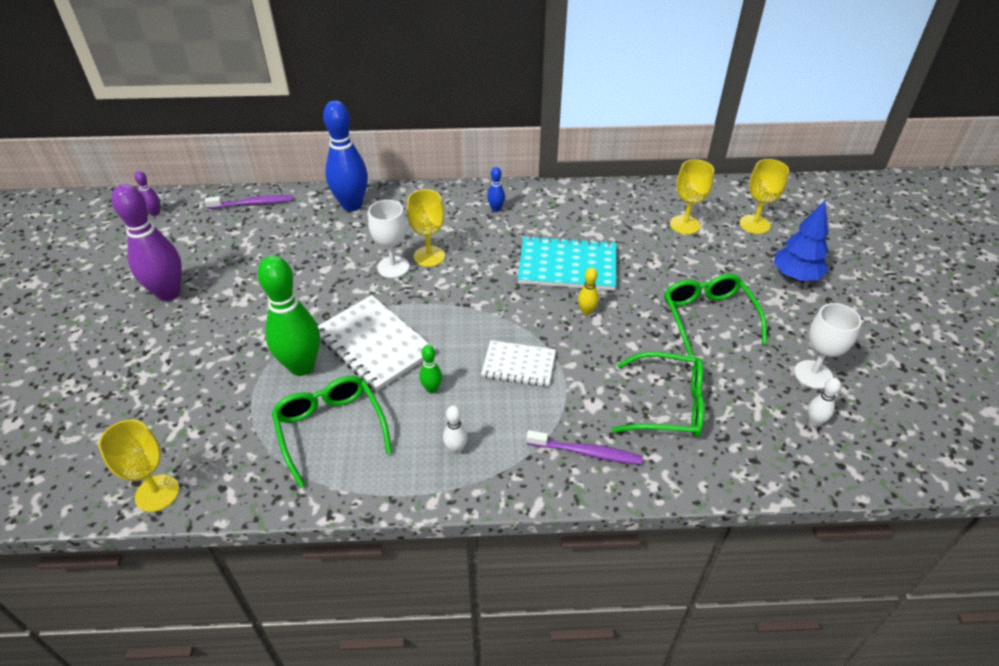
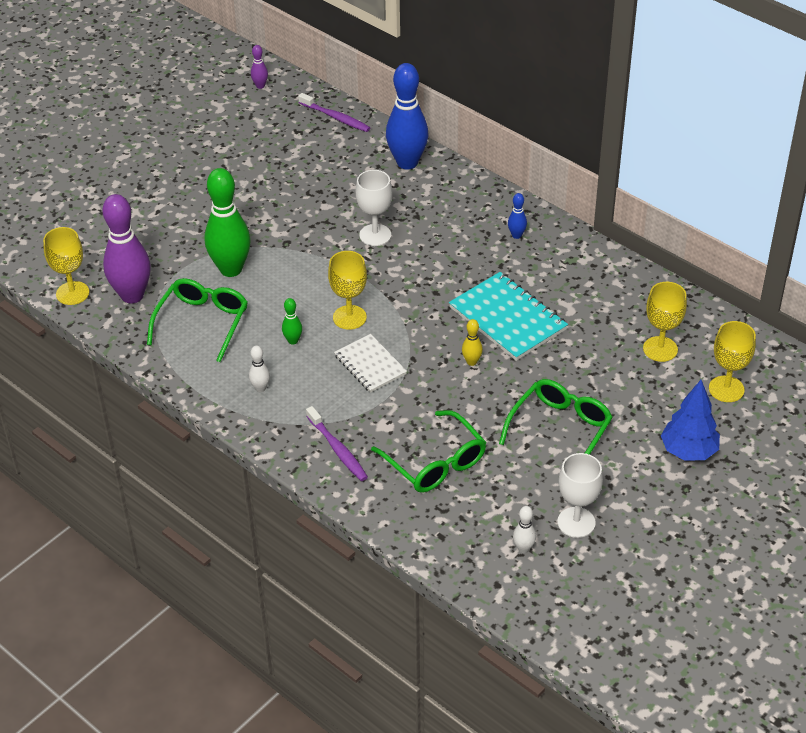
camera: 45 degrees right, 0 degrees up
purple bowling pin [112,184,182,301] -> purple bowling pin moved to [102,194,151,303]
white notebook [318,295,435,392] -> none
yellow goblet [407,189,445,267] -> yellow goblet moved to [328,251,367,330]

